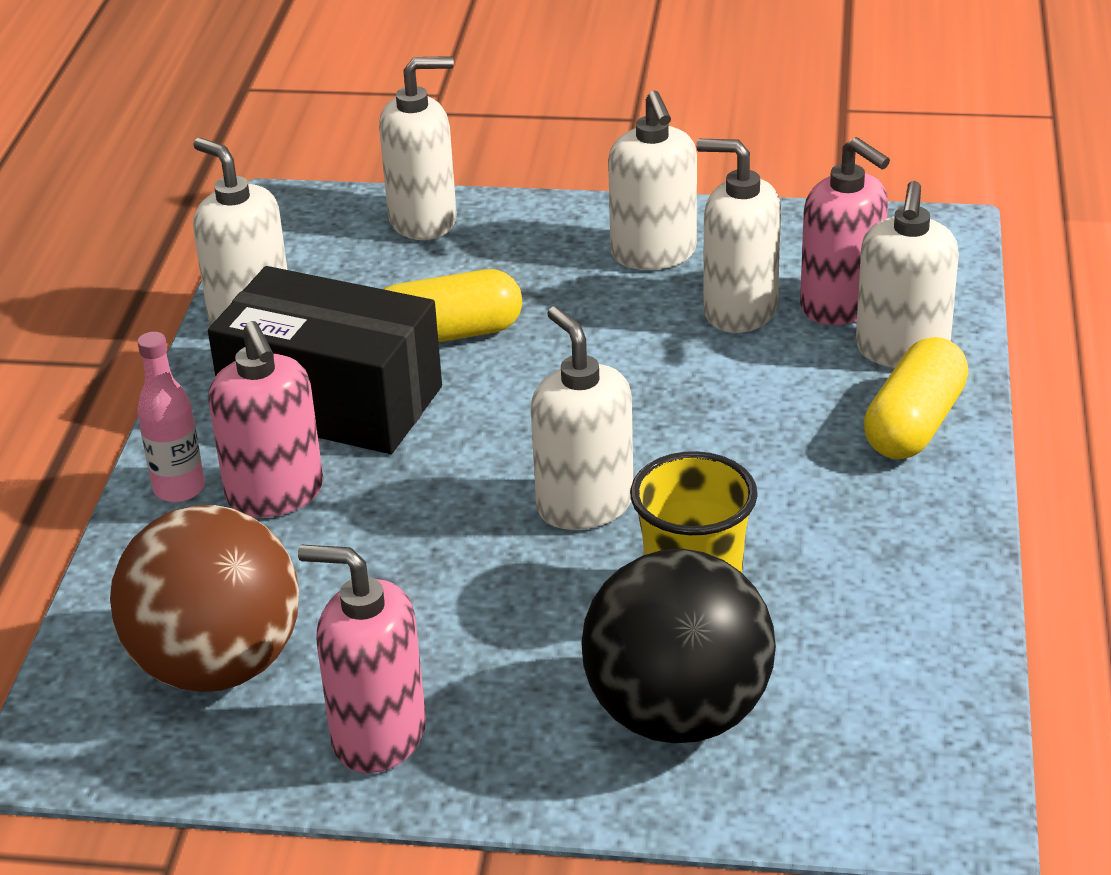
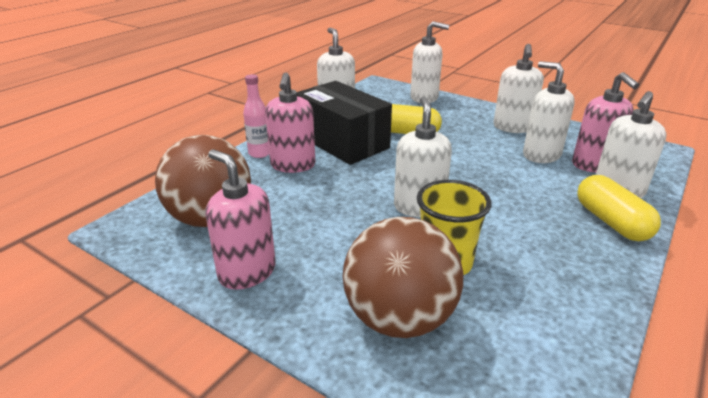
camera: 25 degrees right, 5 degrees down
black ball [582,549,776,743] -> brown ball [343,217,463,338]
yellow capsule [864,337,969,459] -> yellow capsule turned 75 degrees counterclockwise [577,175,661,241]

